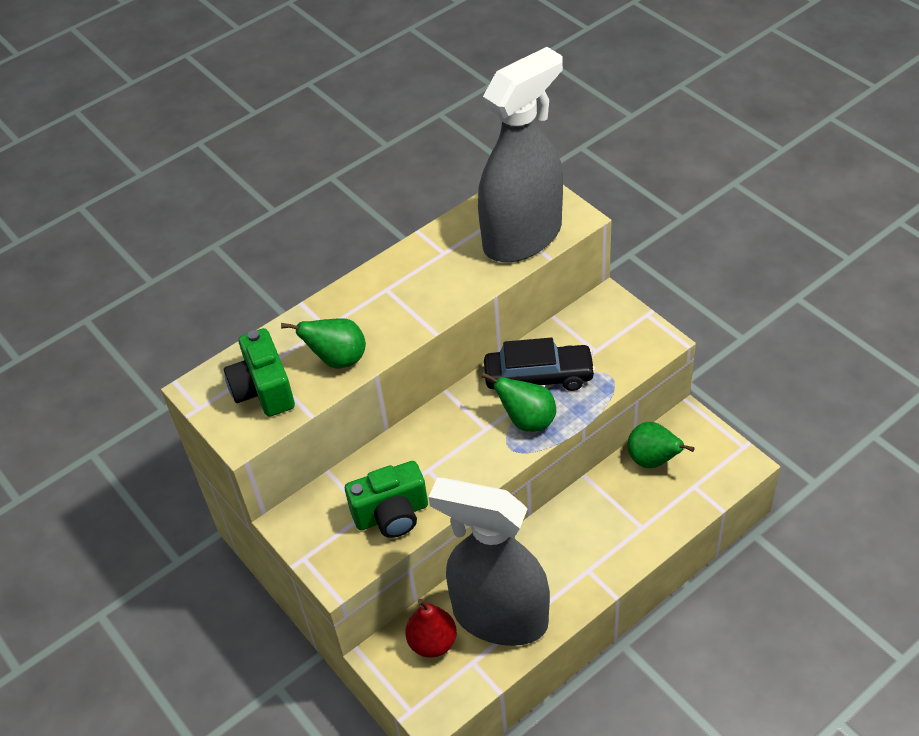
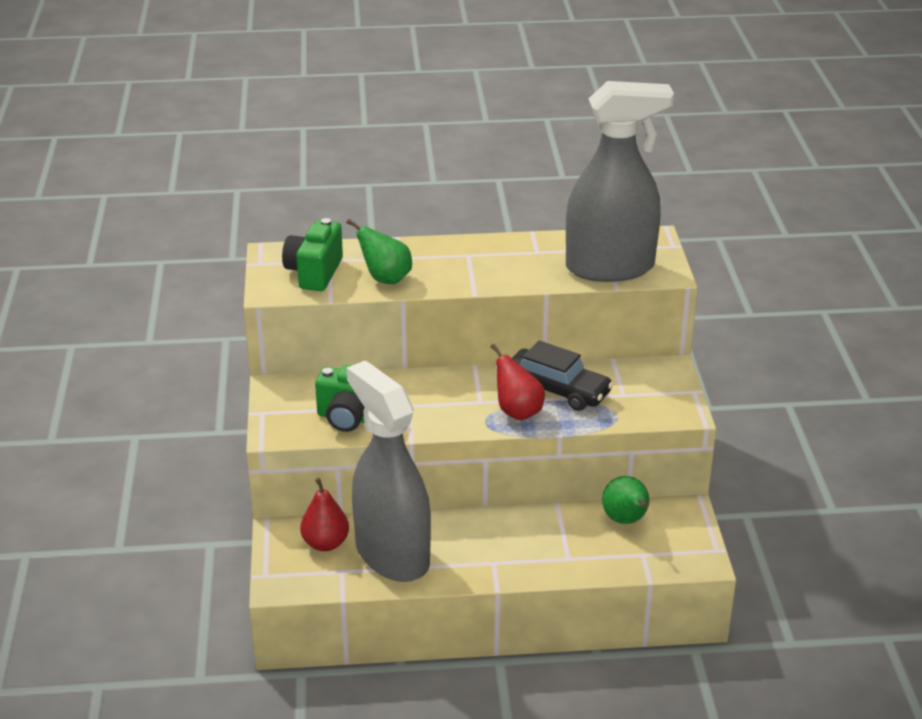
camera: 30 degrees right, 15 degrees down
green pear [482,372,556,432] -> red pear [491,344,545,420]

